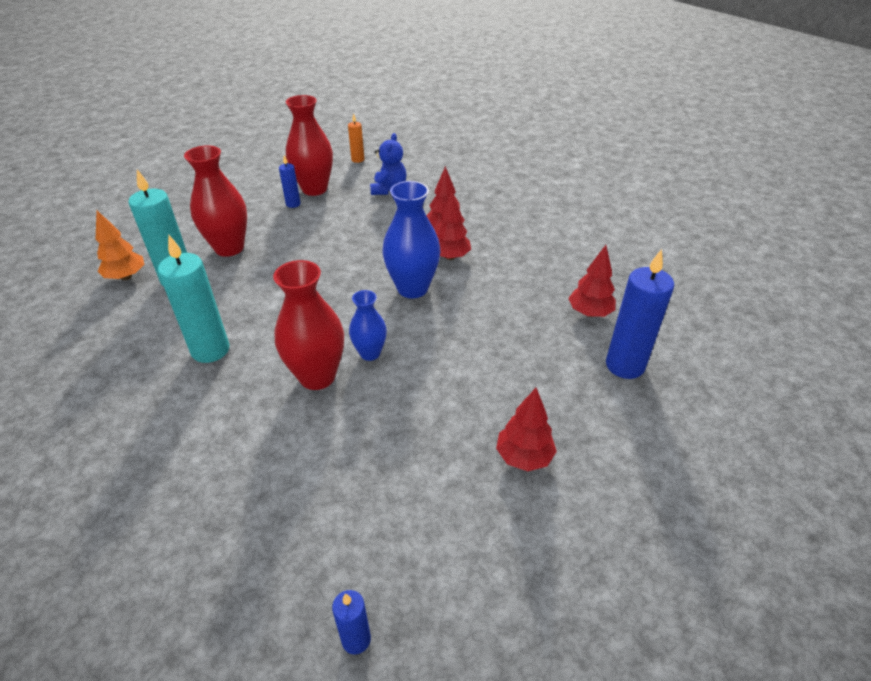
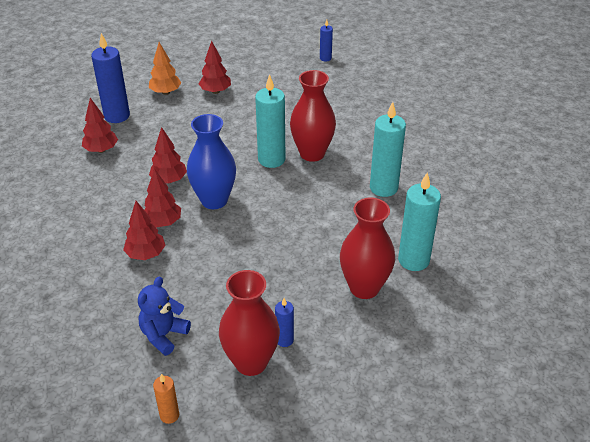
camera: 160 degrees left, 0 degrees up
orange tree [96,211,144,280] -> orange tree moved to [149,42,181,95]
blue vase [349,290,387,361] -> turquoise candle [255,74,285,168]
none -> red tree [149,127,187,183]

